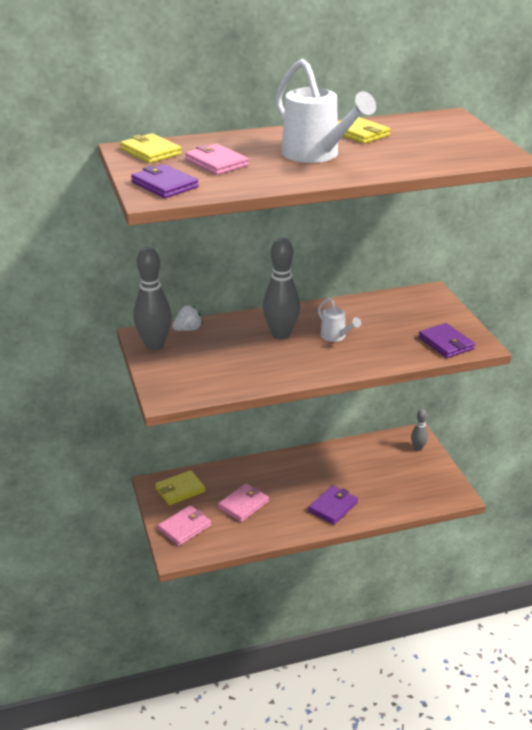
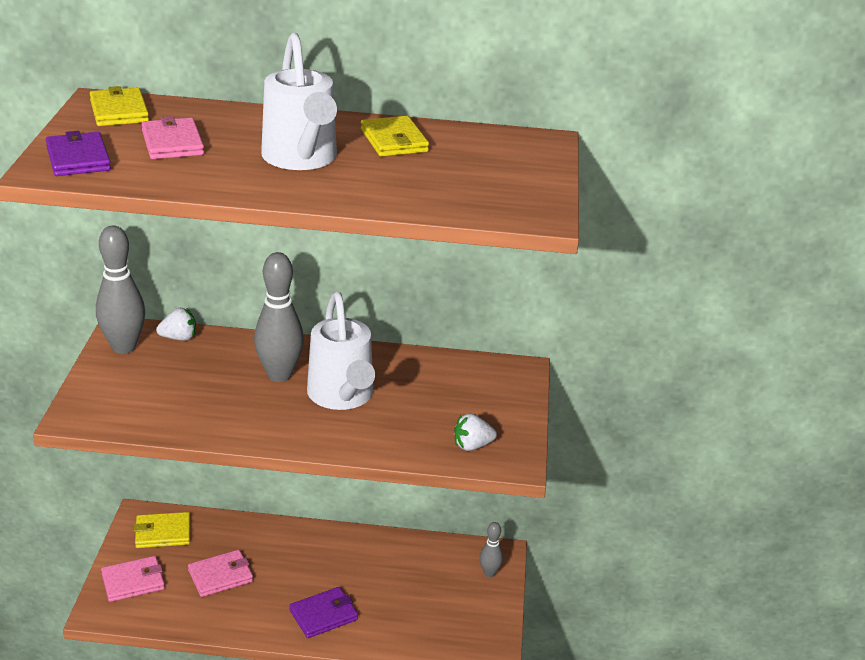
camera: 20 degrees right, 0 degrees up
white watering can [318,298,361,342] -> white watering can [307,292,375,410], size x1.98
purple wallet [418,323,475,358] -> white strawberry [454,414,497,451]

